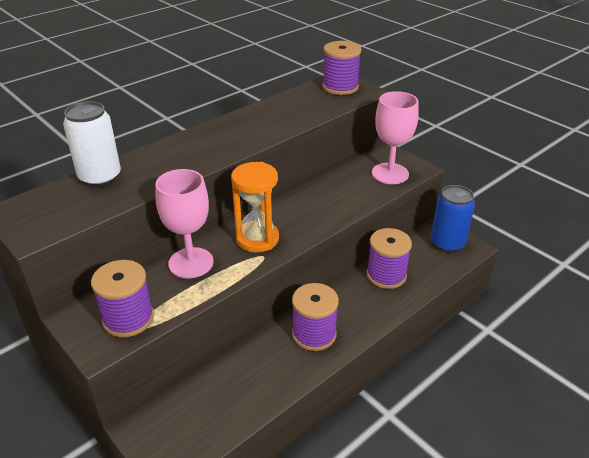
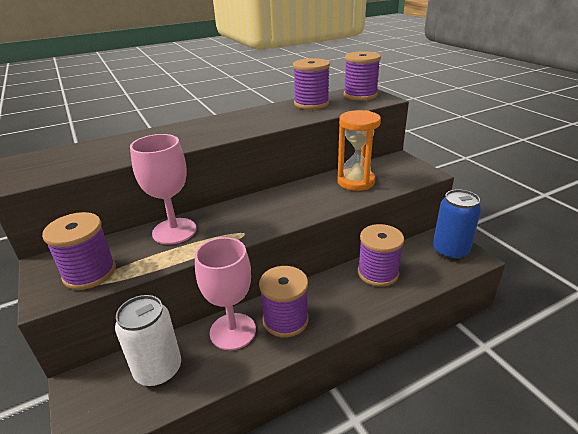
camera: 15 degrees right, 5 degrees down
white can [63,101,121,187] -> white can moved to [115,295,181,387]
orange hourglass [231,162,279,252] -> orange hourglass moved to [337,110,381,191]
pink goblet [372,91,419,184] -> pink goblet moved to [195,237,256,350]
none -> purple spool [293,58,330,110]

